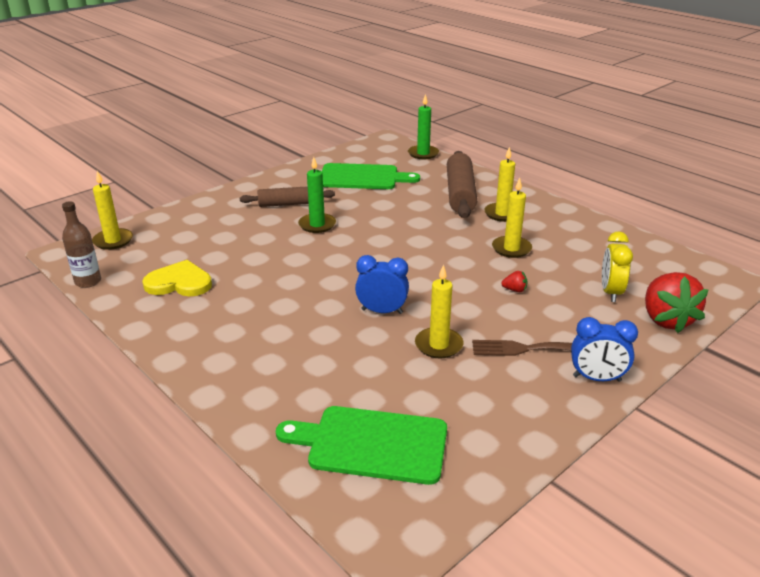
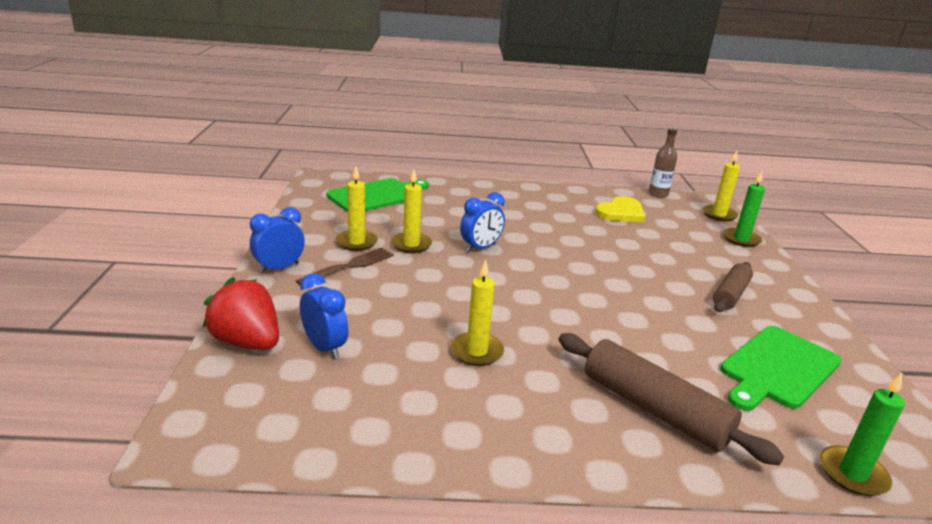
camera: 130 degrees right, 5 degrees down
green candle [298,157,336,233] -> green candle moved to [723,171,765,247]
yellow candle [484,147,515,222] -> yellow candle moved to [336,167,378,251]
red strawberry [501,271,527,292] -> none
yellow clock [602,231,633,302] -> blue clock [300,273,349,359]

